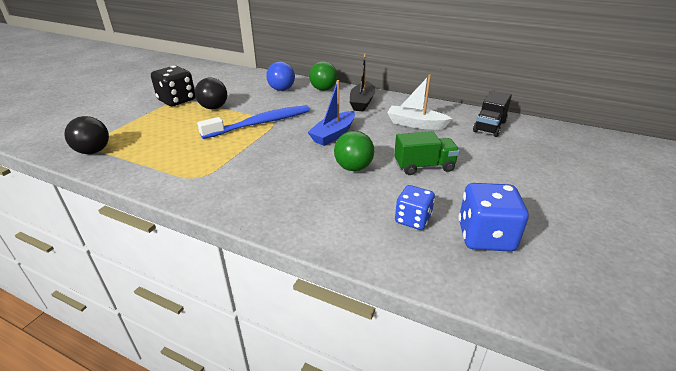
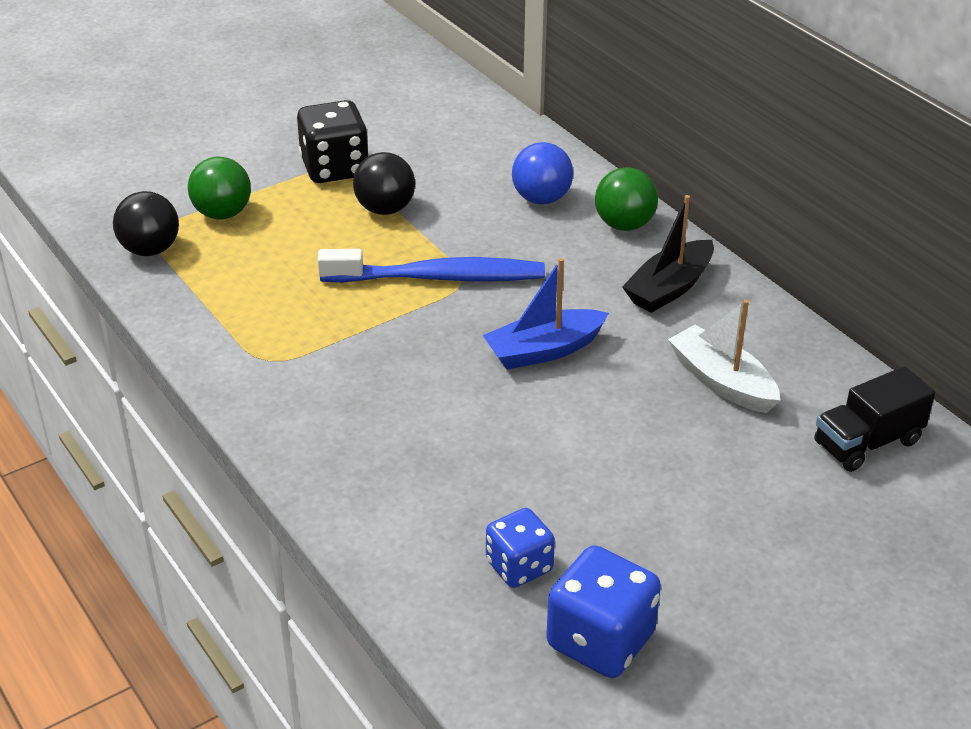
camera: 30 degrees right, 5 degrees up
green ball [334,131,374,171] -> green ball moved to [188,157,251,219]
green truck [394,131,460,175] -> none

